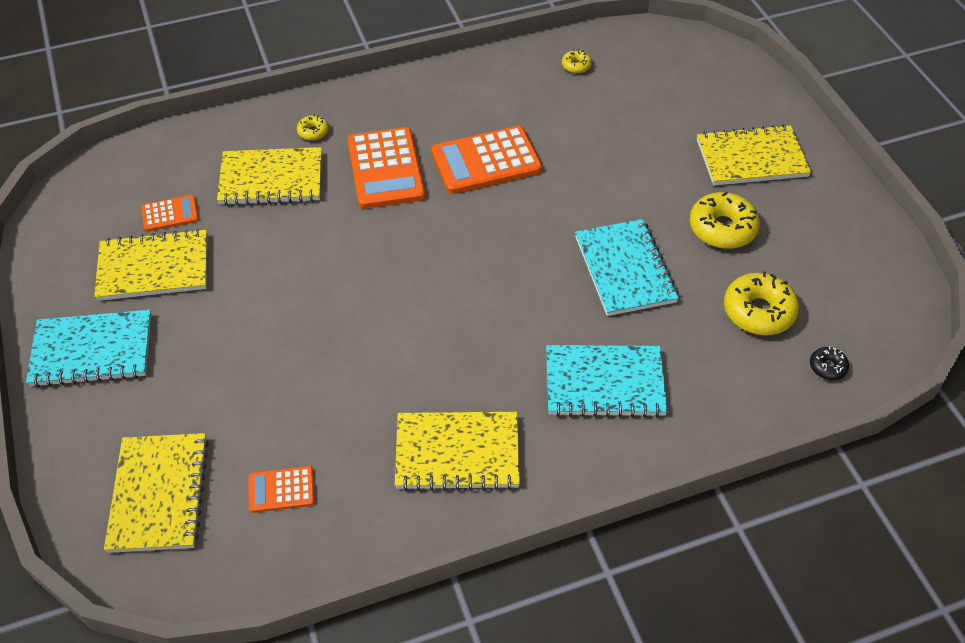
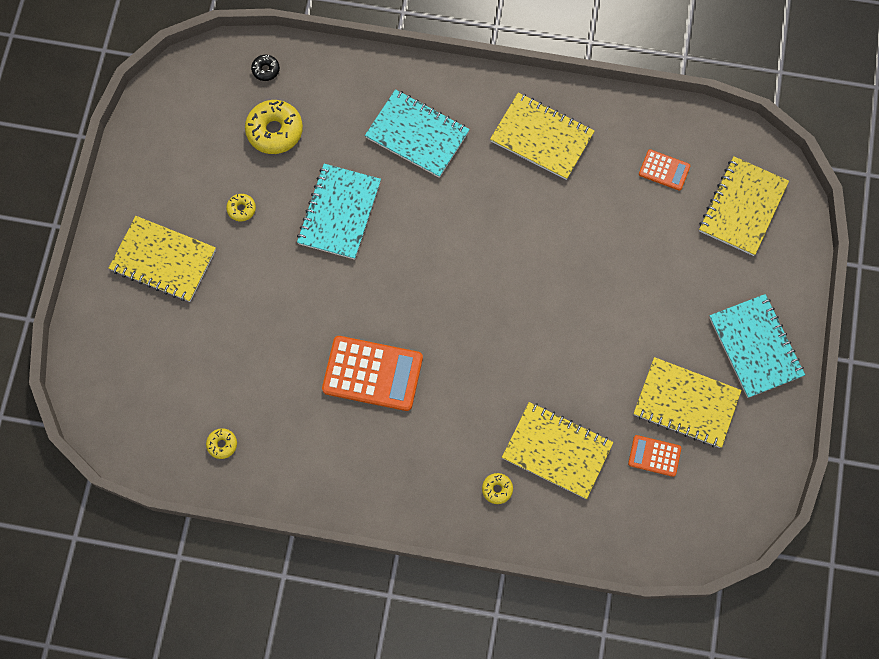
camera: 150 degrees left, 20 degrees up
turquoise notebook [26,310,151,387] -> turquoise notebook turned 45 degrees clockwise [709,294,805,398]
orange calculator [347,127,425,209] -> none
yellow donut [690,192,760,249] -> yellow donut [226,194,256,222], size x0.50

